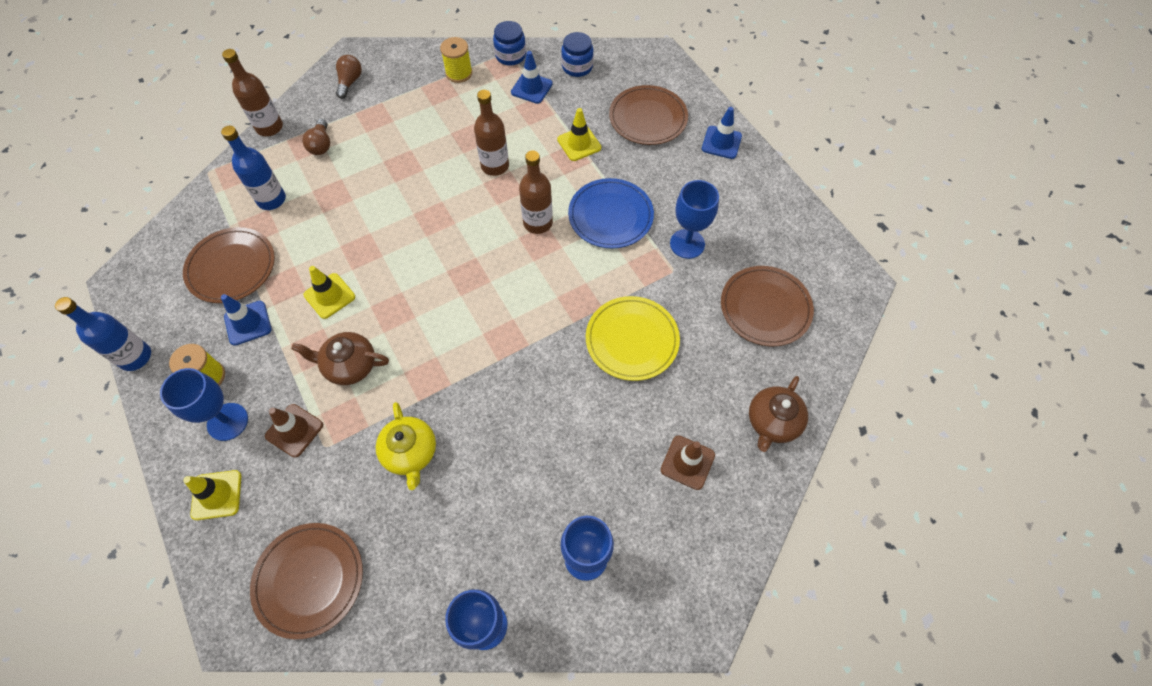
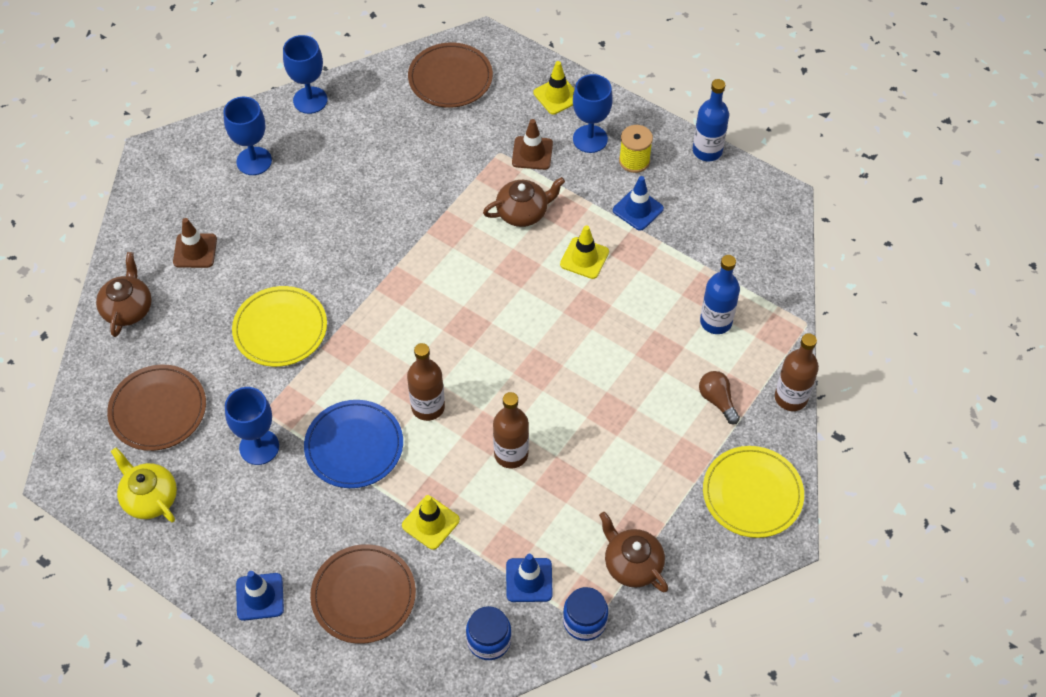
camera: 155 degrees right, 5 degrees down
brown plate [183,227,275,303] -> none
brown light bulb [336,55,362,99] -> yellow plate [703,446,804,538]
yellow teapot [376,402,436,490] -> yellow teapot moved to [111,448,177,522]
yellow spool [440,37,472,83] -> brown teapot [599,512,668,592]

